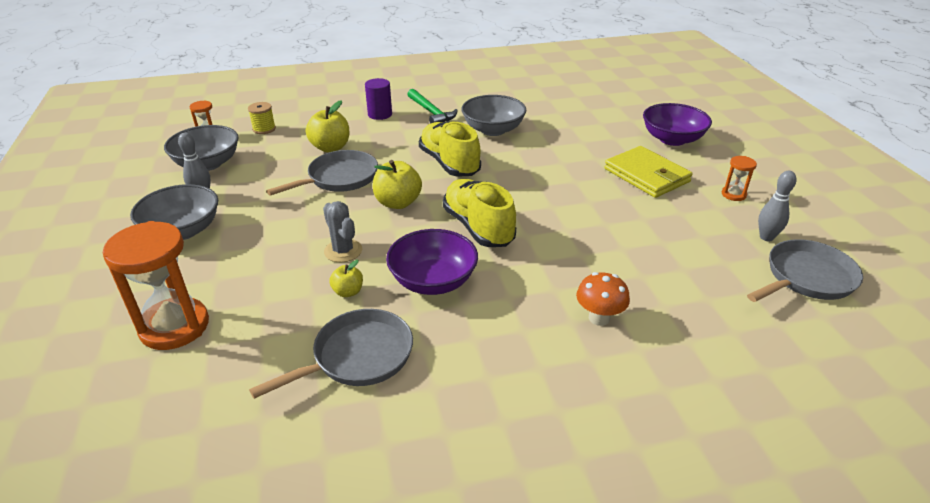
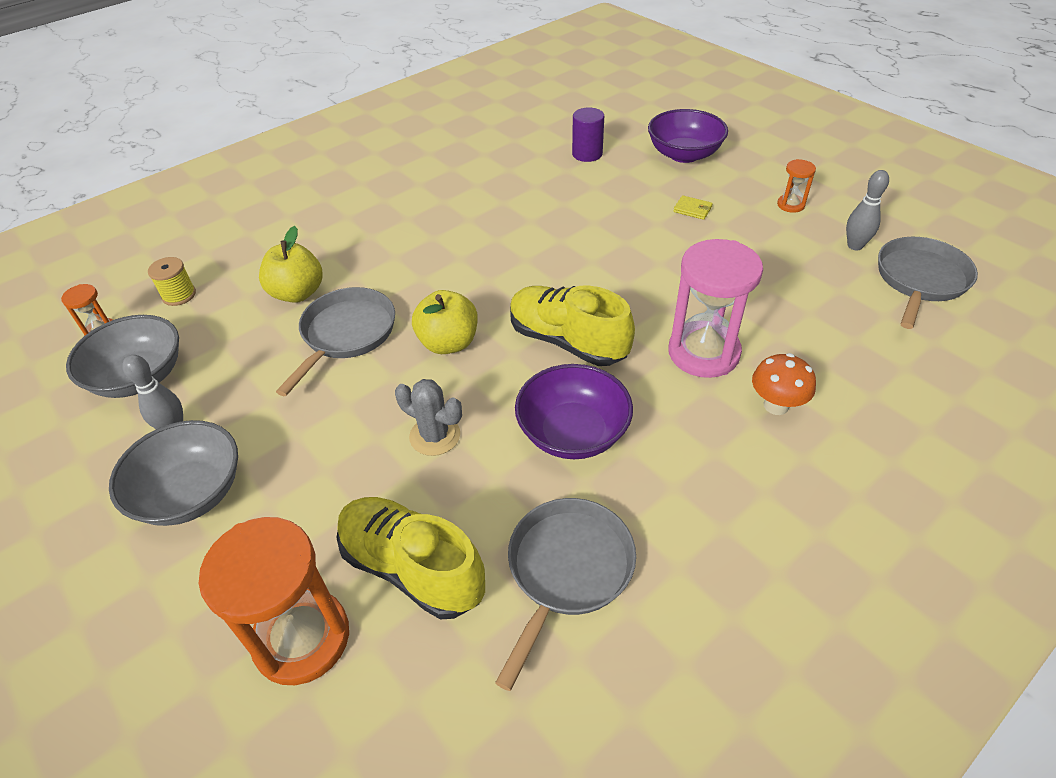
camera: 25 degrees left, 10 degrees up
yellow apple [329,260,363,297] -> none
purple cylinder [365,78,392,120] -> purple cylinder moved to [572,107,604,162]
green hammer [407,89,458,124] -> none
yellow shoe [419,121,481,177] -> yellow shoe moved to [337,497,485,619]
grey bowl [461,95,526,136] -> none
yellow wallet [605,146,693,198] -> yellow wallet [673,195,713,220], size x0.40
none -> pink hourglass [669,239,763,378]

